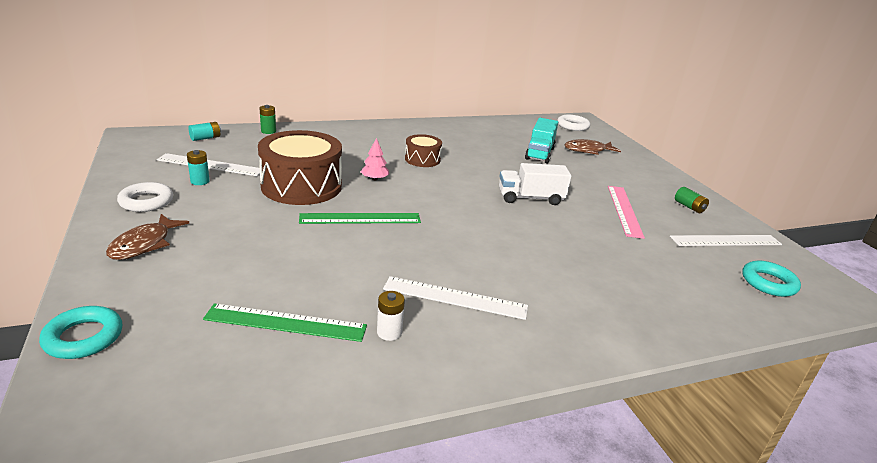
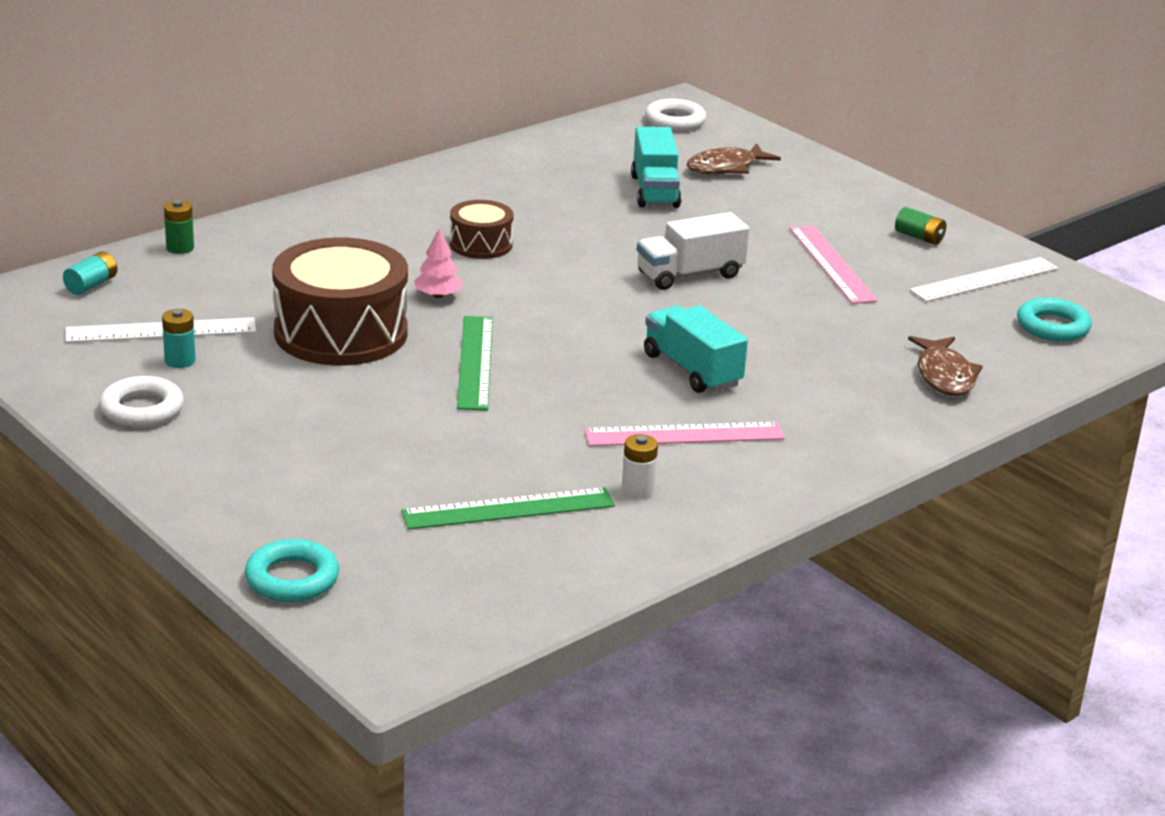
camera: 20 degrees left, 0 degrees up
brown fish [106,214,189,260] -> brown fish moved to [908,336,983,396]
green ruler [299,213,421,224] -> green ruler turned 60 degrees counterclockwise [457,316,493,410]
white ruler [383,276,528,320] -> pink ruler [584,422,785,446]
none -> turquoise truck [644,305,748,393]

